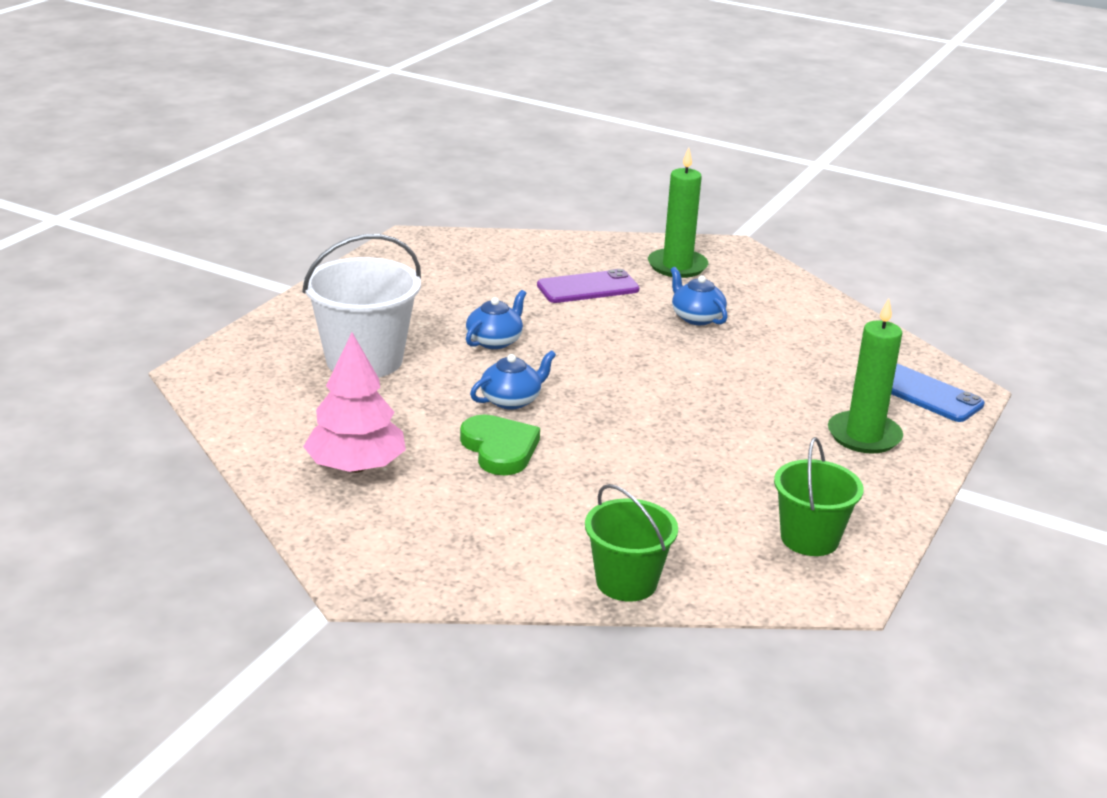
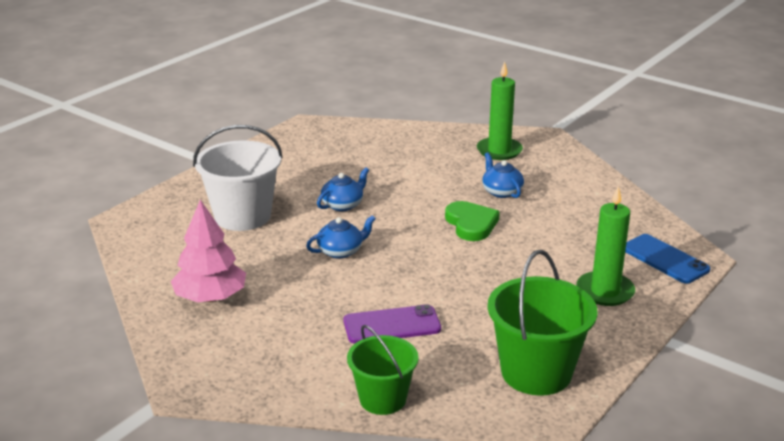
camera: 10 degrees right, 0 degrees up
green heart [460,415,540,476] -> green heart moved to [445,201,500,241]
purple phone [537,269,640,303] -> purple phone moved to [343,304,441,344]
green bucket [774,437,863,556] -> green bucket [488,250,598,396], size x1.56

